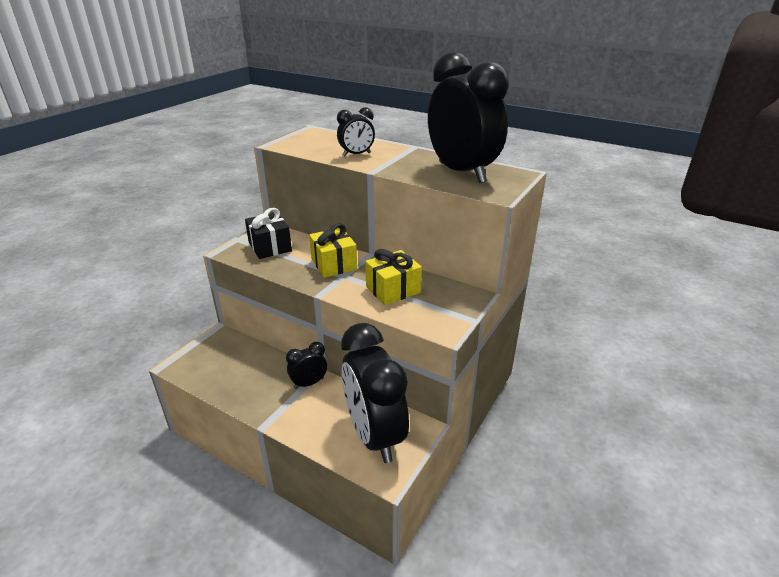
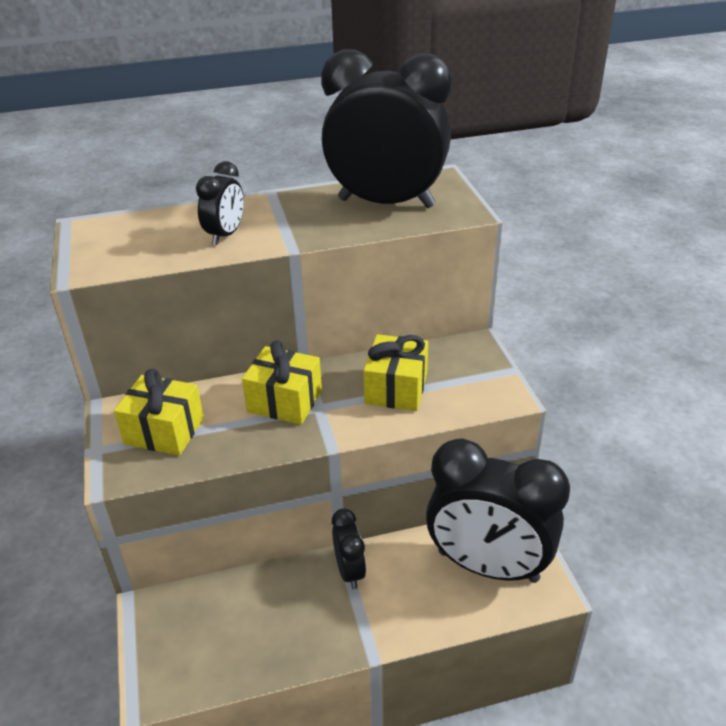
camera: 45 degrees left, 5 degrees up
black gift [245,208,292,259] -> yellow gift [114,369,204,455]
black clock [286,342,327,389] -> black clock turned 150 degrees clockwise [332,509,366,589]

